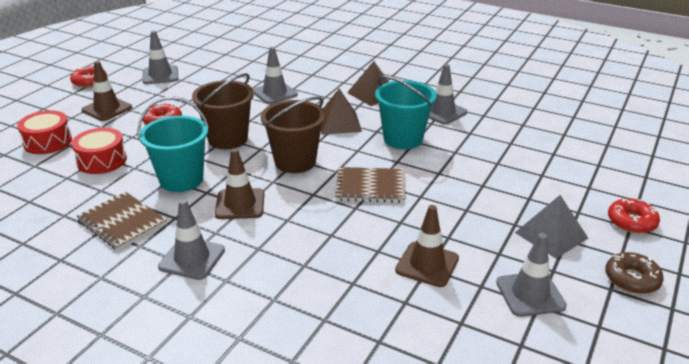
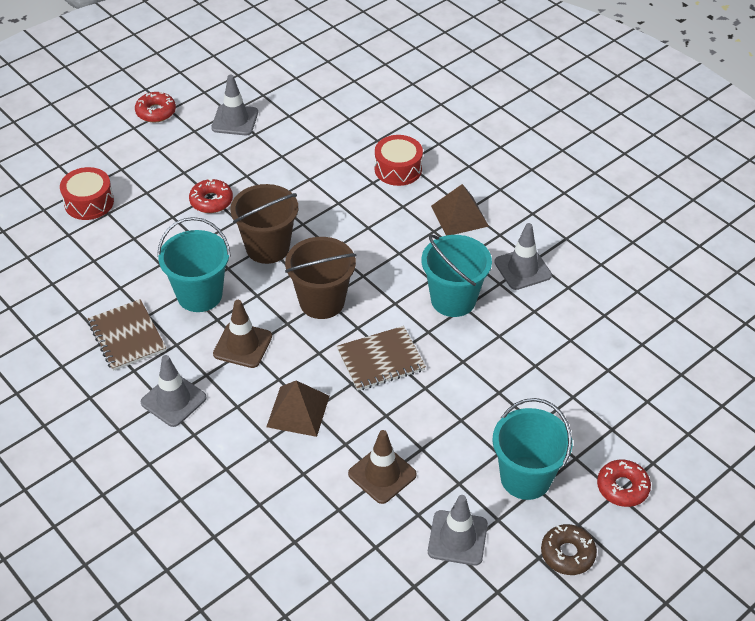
camera: 20 degrees right, 15 degrees up
red drum [72,128,127,174] -> red drum moved to [375,135,423,186]
brown traffic cone [82,61,132,121] -> none
grey traffic cone [253,47,298,104] -> none
brown pyramid [321,89,362,135] -> brown pyramid moved to [266,380,330,437]
brown notebook [335,167,405,203] -> brown notebook turned 45 degrees counterclockwise [337,326,426,391]
grey pyramid [515,195,588,259] -> turquoise bucket [493,398,572,500]

